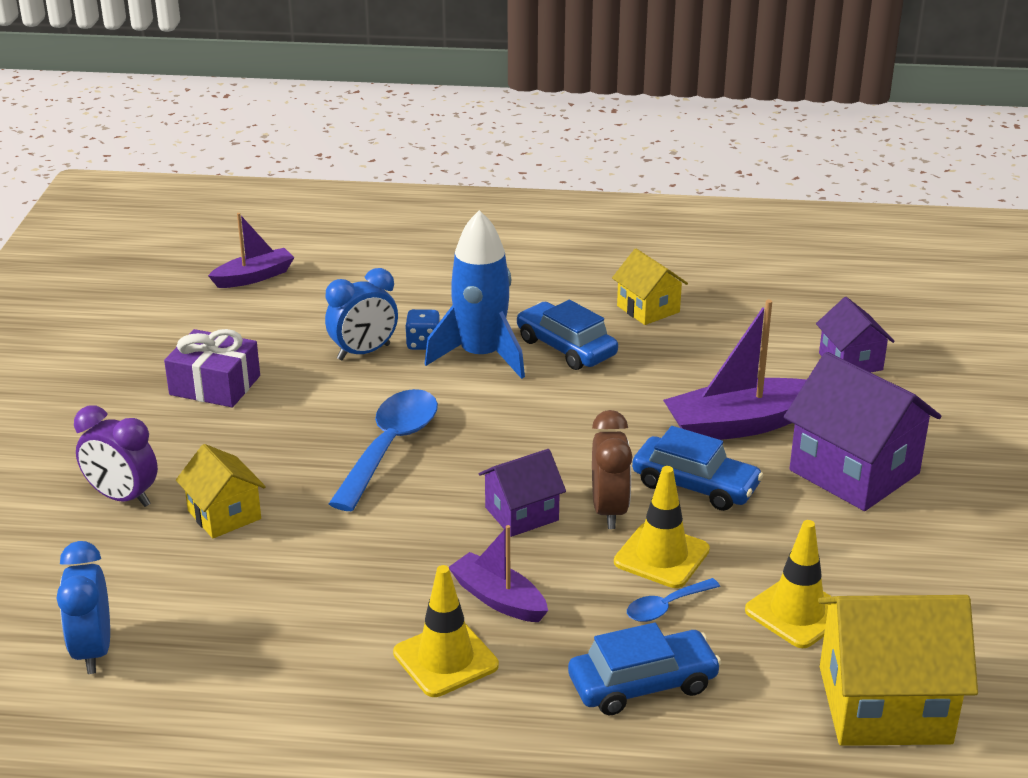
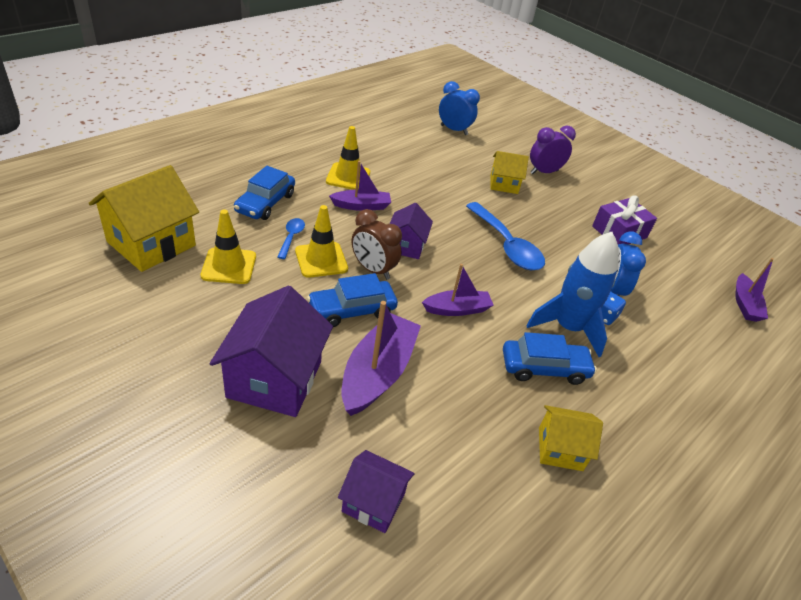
camera: 125 degrees right, 10 degrees up
purple house [784,352,941,511] -> purple house turned 75 degrees counterclockwise [210,286,333,417]
none -> purple boat [422,264,493,316]

